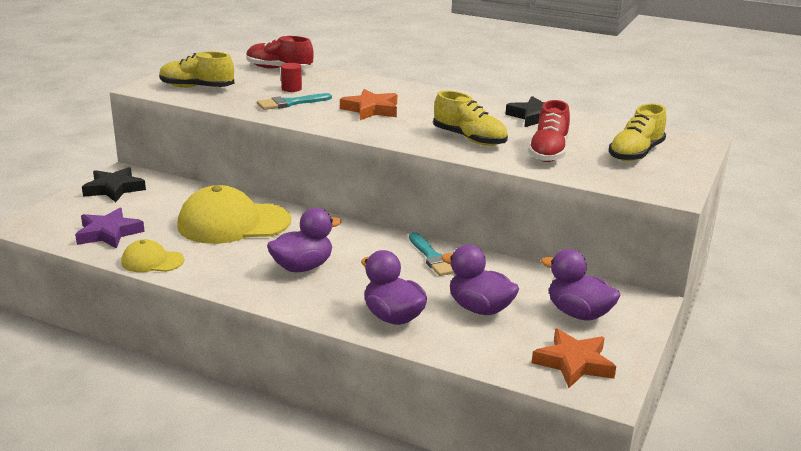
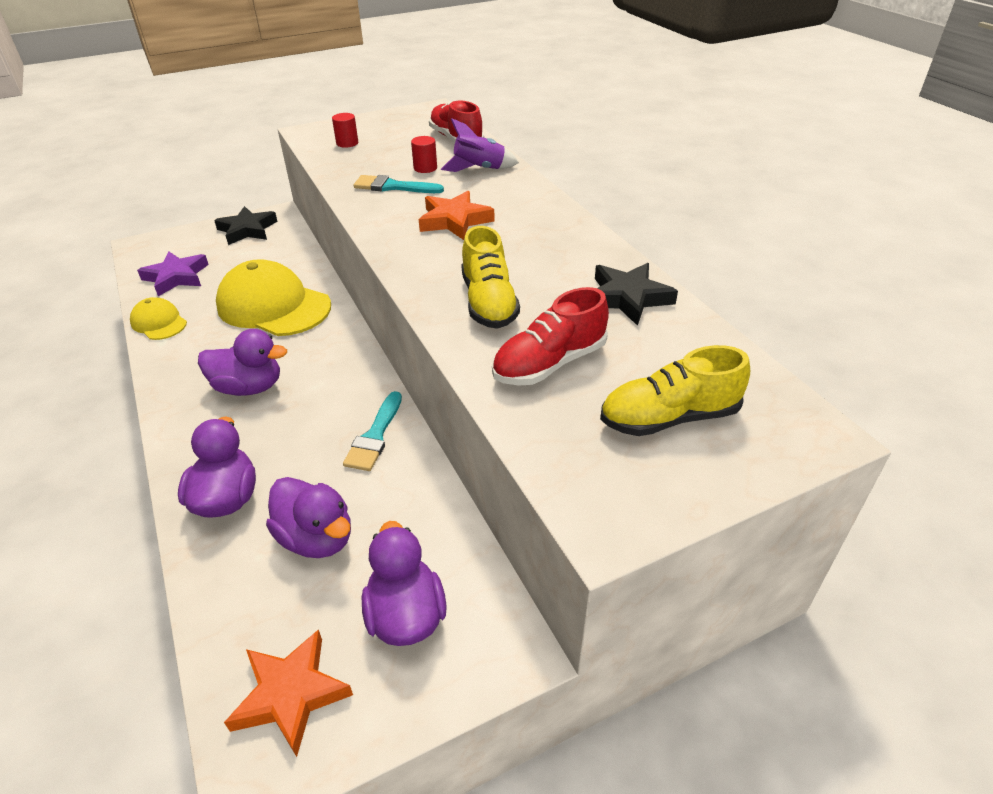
camera: 40 degrees right, 15 degrees up
yellow shoe [159,52,235,88] -> red cylinder [332,113,358,148]
purple duck [441,245,519,315] -> purple duck turned 150 degrees clockwise [266,477,351,558]
none -> purple rocket [441,118,519,172]

